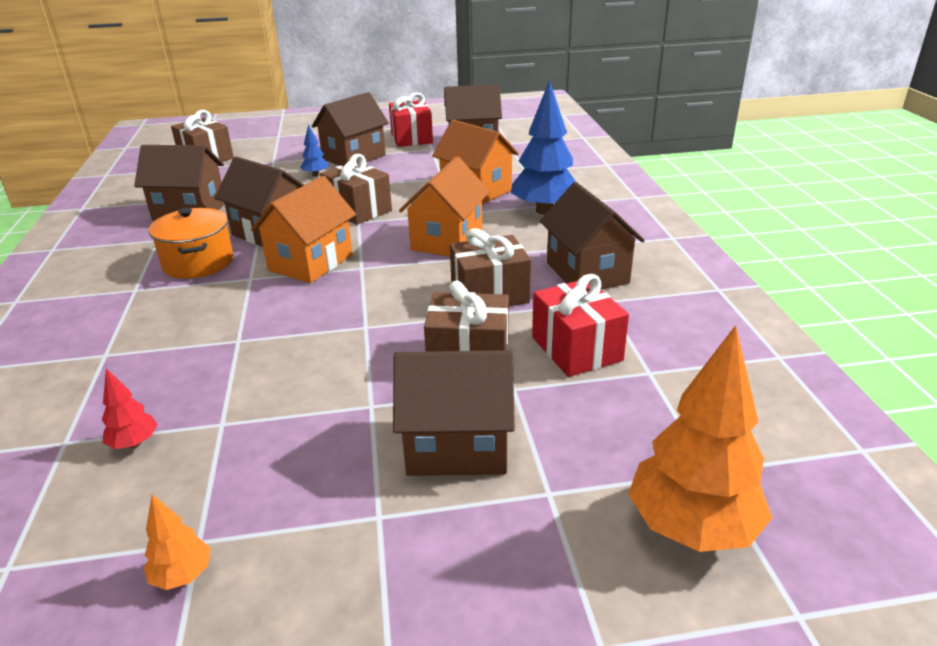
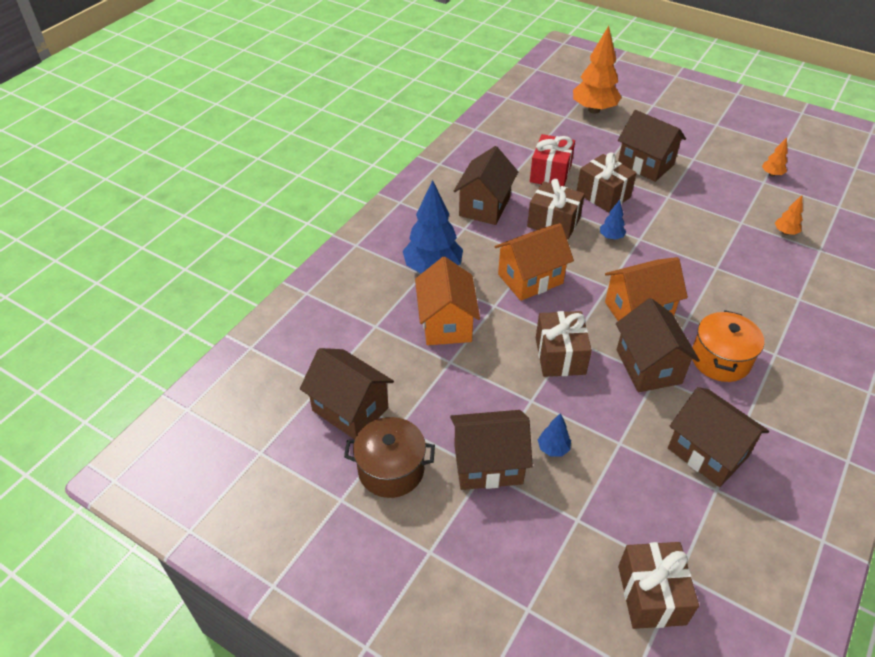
camera: 140 degrees left, 15 degrees up
red tree [102,368,157,449] -> orange tree [775,195,803,235]
red gift [389,92,433,147] -> brown pot [344,417,435,498]
none -> blue tree [600,200,626,240]

